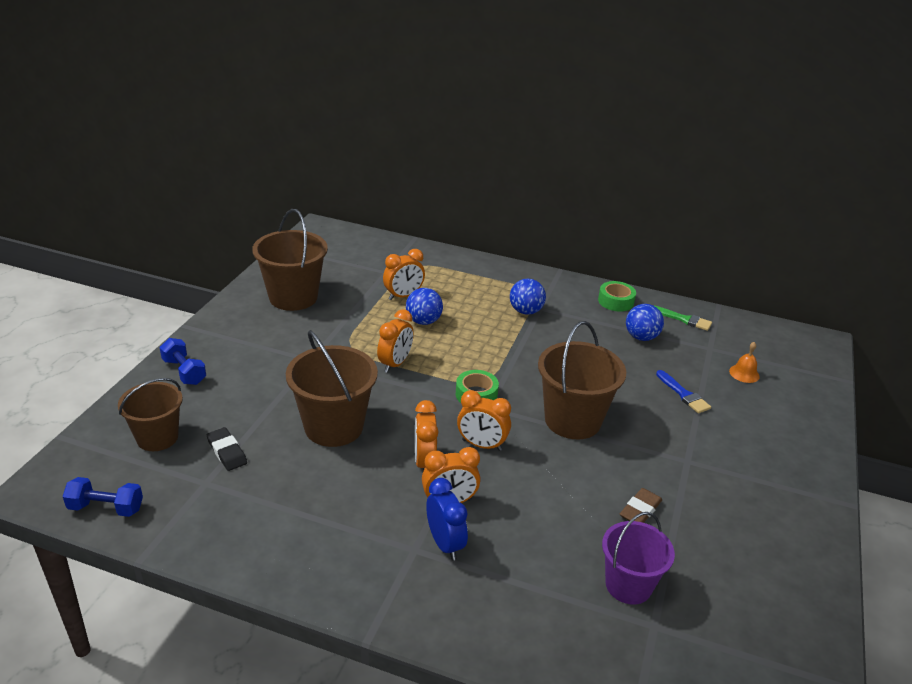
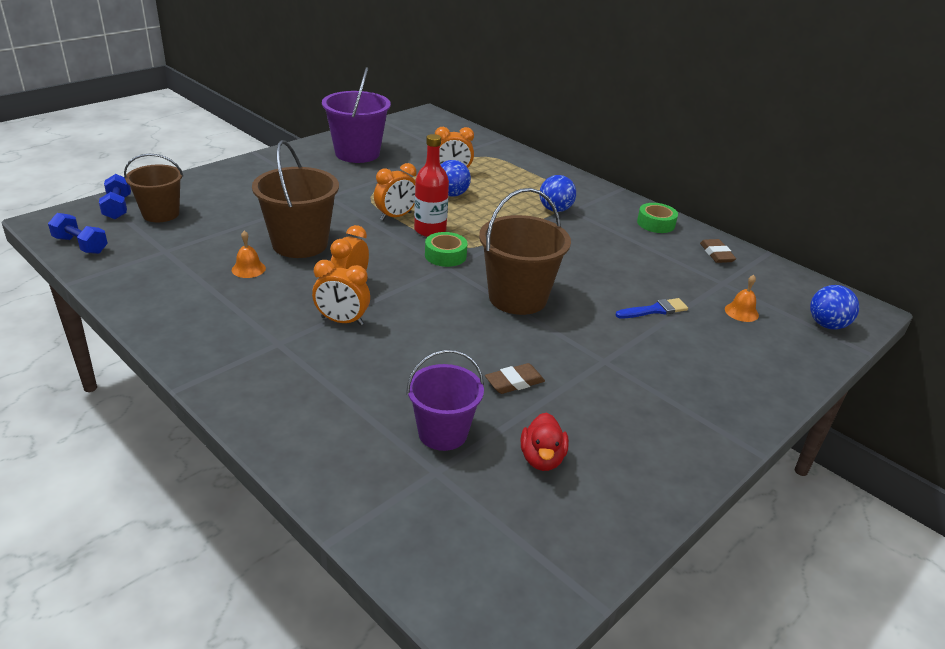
camera: 25 degrees right, 0 degrees up
blue dumbbell [159,338,206,385] -> blue dumbbell moved to [99,174,131,219]
black eraser [207,427,247,471] -> none
brown bucket [252,209,328,311] -> purple bucket [322,67,391,163]
blue clock [426,478,468,560] -> none
orange clock [457,390,511,451] -> none
blue ball [626,304,664,341] -> blue ball moved to [810,285,859,329]
green brush [655,306,712,331] -> brown eraser [700,239,736,263]
blue brush [656,370,711,413] -> blue brush turned 105 degrees counterclockwise [615,298,688,318]
none -> orange bell [232,230,266,278]
none -> red bottle [414,134,449,237]
none -> red duck [521,412,569,471]

